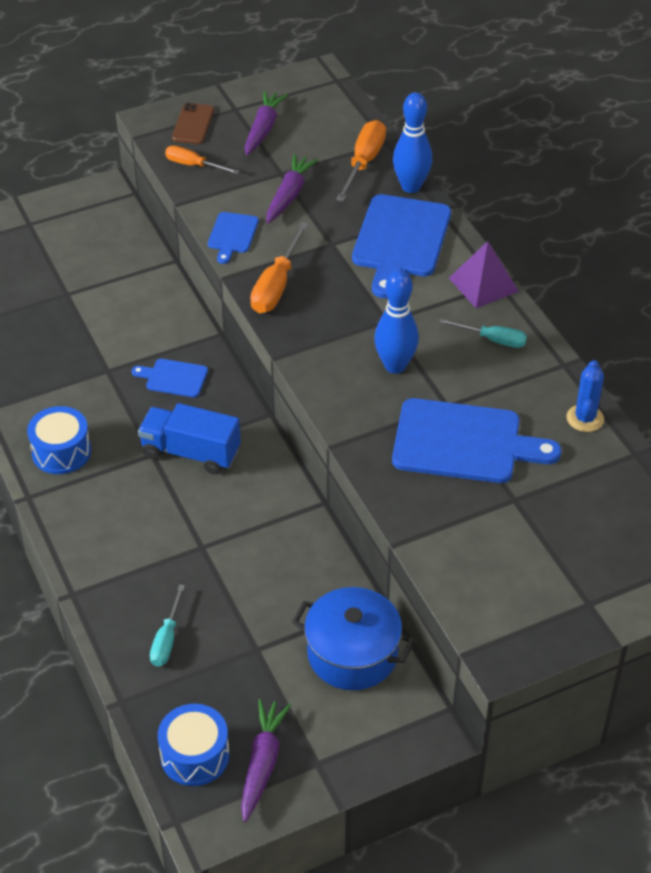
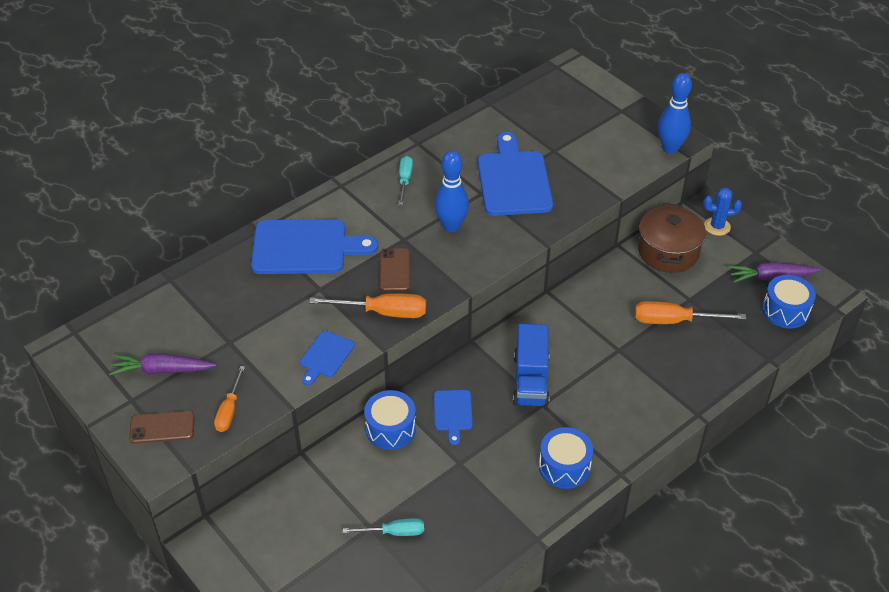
camera: 105 degrees left, 0 degrees up
turquoise screwdriver [150,584,185,667] -> turquoise screwdriver moved to [343,518,424,536]
blue cutting board [208,212,259,264] -> blue cutting board turned 120 degrees clockwise [300,331,355,385]
purple carrot [266,154,318,223] -> none
blue pot [292,587,415,690] -> brown pot [638,203,706,273]
orange screwdriver [336,120,386,202] -> orange screwdriver moved to [635,301,746,324]
blue bowling pin [393,92,433,193] -> blue bowling pin moved to [658,73,692,154]
purple pyramid [449,241,519,308] -> none
blue cactus [567,360,604,432] -> blue cactus moved to [703,187,742,236]
none -> blue drum [364,390,416,450]
none -> brown phone [380,248,410,291]

